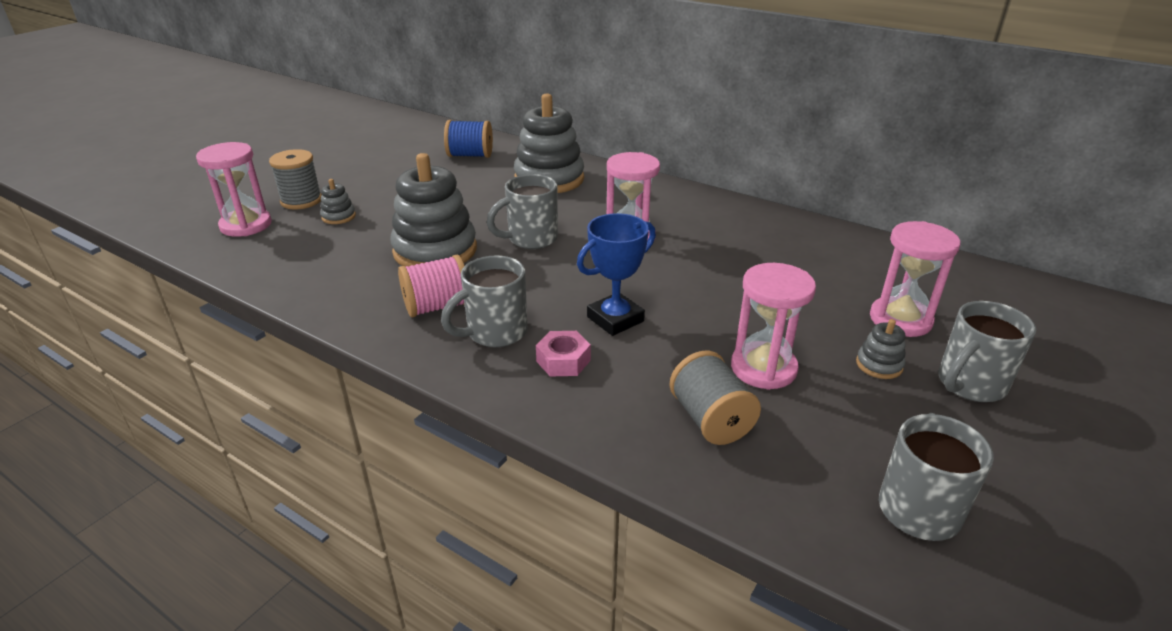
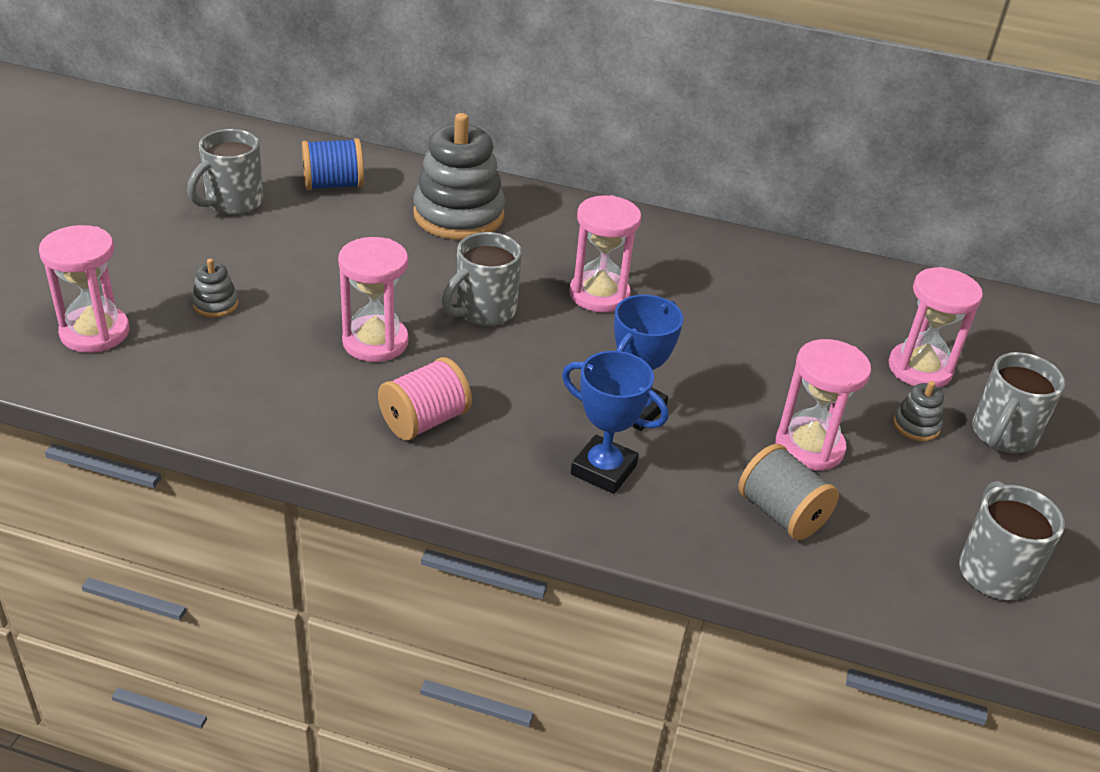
camera: 20 degrees left, 5 degrees up
grey spool [269,149,322,209] -> none
grey stacking toy [390,153,477,267] -> pink hourglass [338,237,408,362]
grey mug [441,255,527,347] -> grey mug moved to [187,129,263,215]
pink nut [536,331,591,376] -> blue trophy [562,351,668,494]

